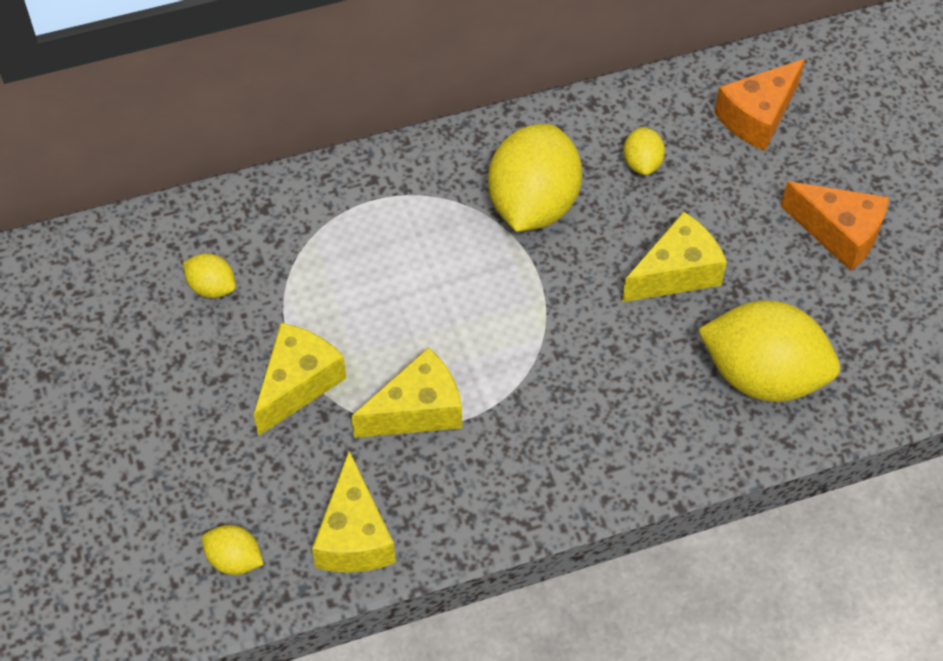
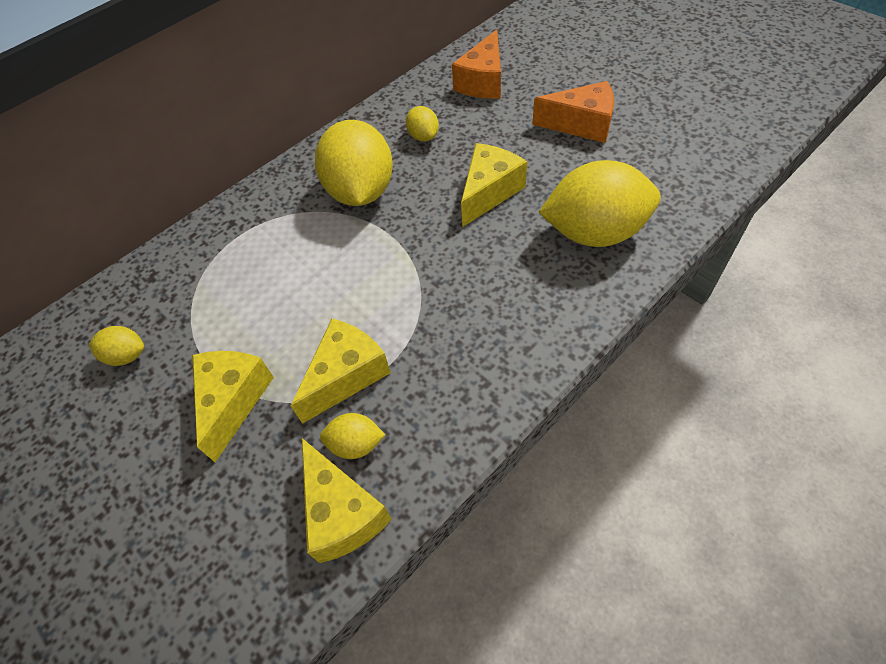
camera: 20 degrees left, 0 degrees up
yellow lemon [202,525,264,575] -> yellow lemon moved to [320,413,385,459]

